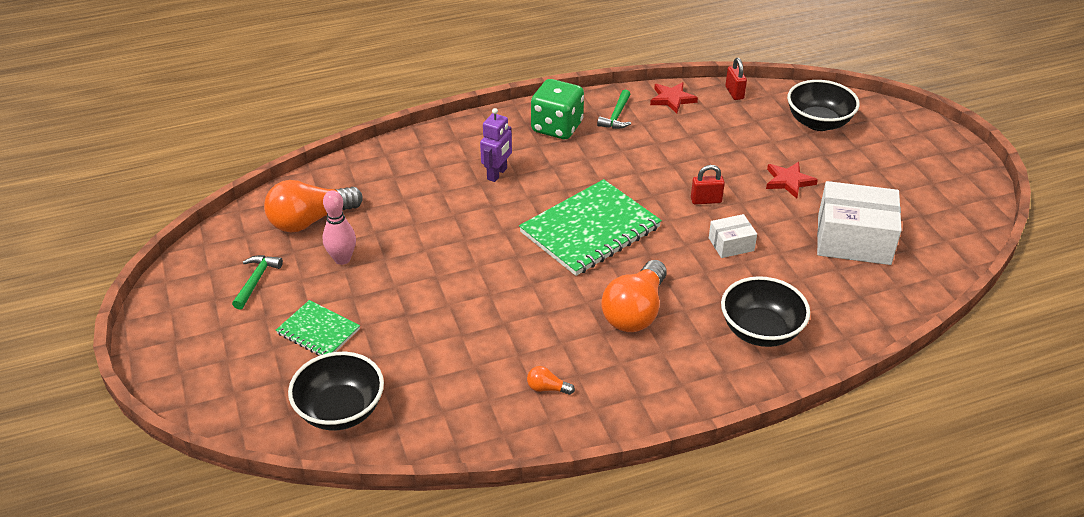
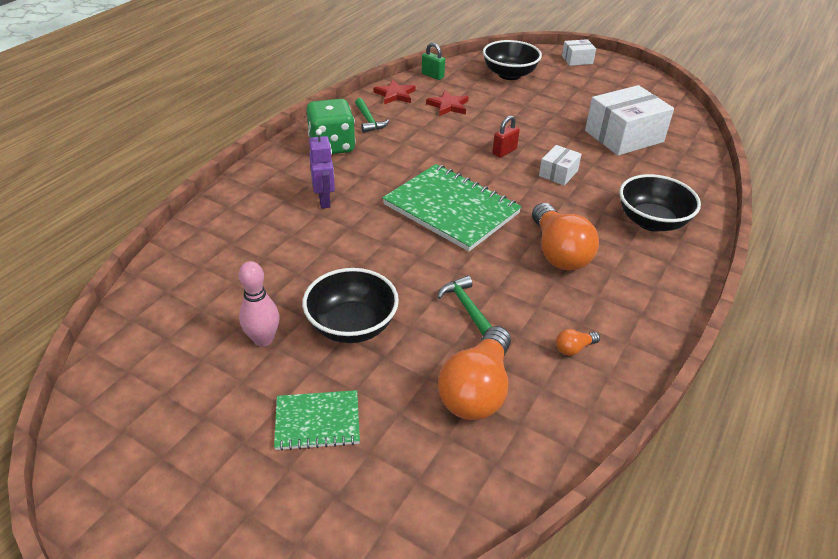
camera: 40 degrees left, 0 degrees up
green hammer [232,255,283,310] -> green hammer moved to [437,276,492,335]
orange light bulb [264,180,363,232] -> orange light bulb moved to [438,326,511,420]
black bowl [288,352,384,430] -> black bowl moved to [302,268,399,343]
green notebook [519,179,662,276] -> green notebook turned 60 degrees counterclockwise [382,164,522,251]
red padlock [725,58,747,100] -> green padlock [422,42,445,80]
red star [766,162,818,199] -> red star moved to [426,90,469,116]
none -> white box [562,39,596,66]

